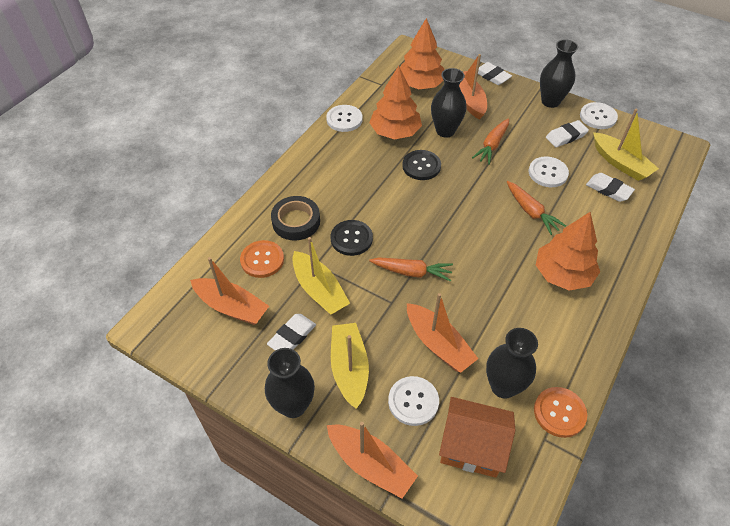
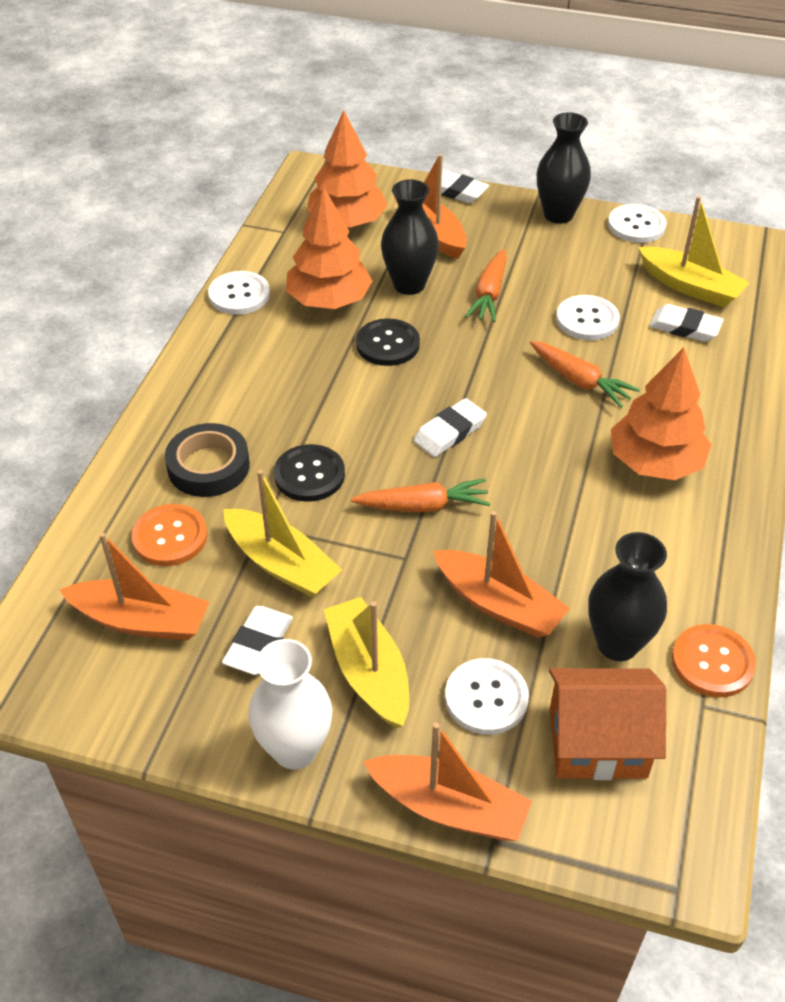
camera: 15 degrees left, 5 degrees down
black vase [265,348,315,418] -> white vase [248,639,332,769]
white eraser [546,120,589,147] -> white eraser moved to [414,398,487,457]

